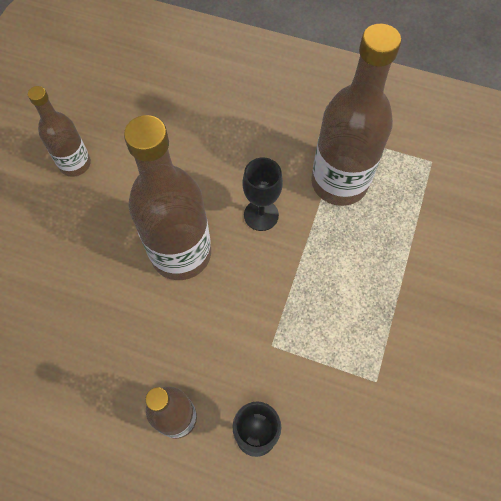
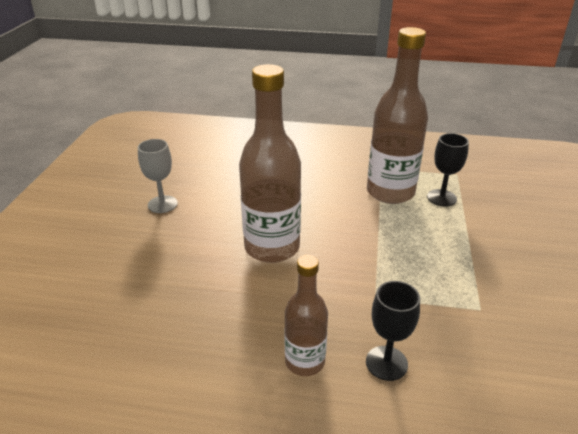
camera: 10 degrees left, 30 degrees down
brown bottle [28,86,91,177] -> grey goblet [138,139,178,213]
black goblet [242,157,283,231] -> black goblet moved to [427,133,469,206]

